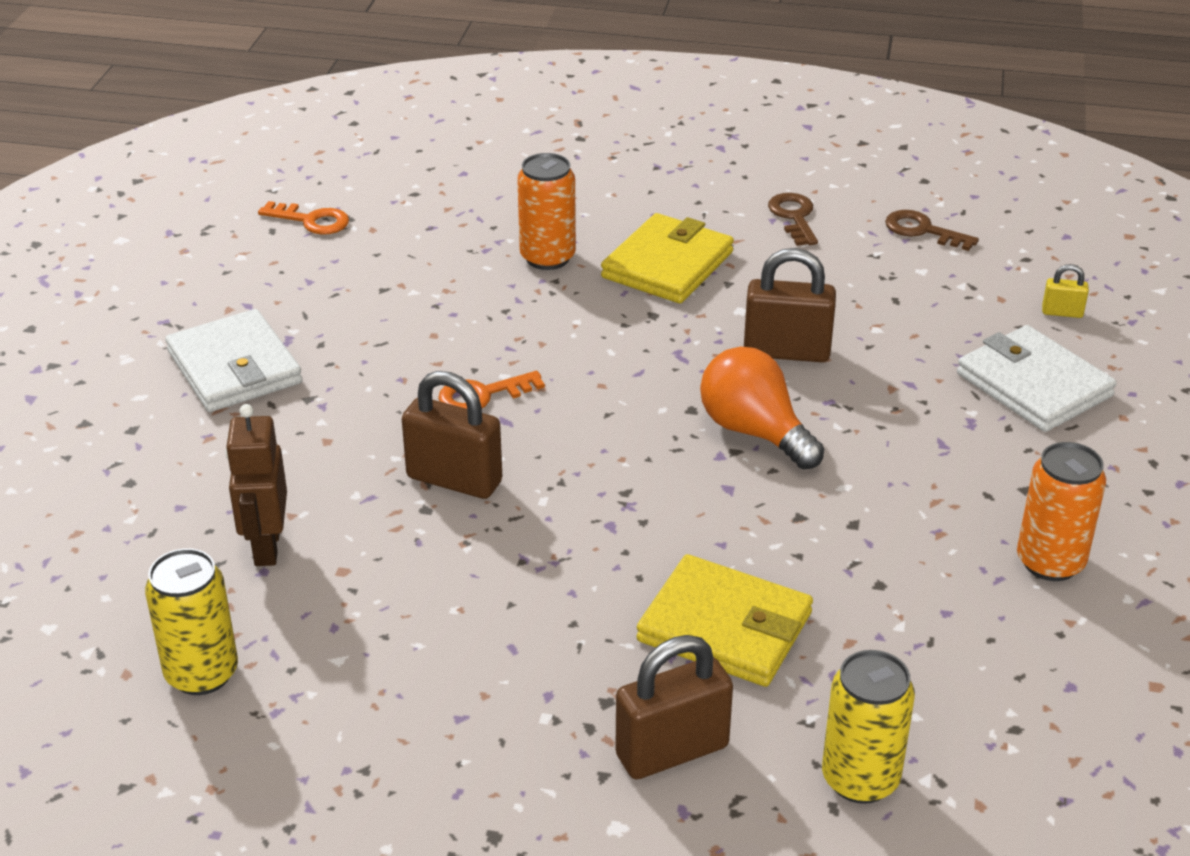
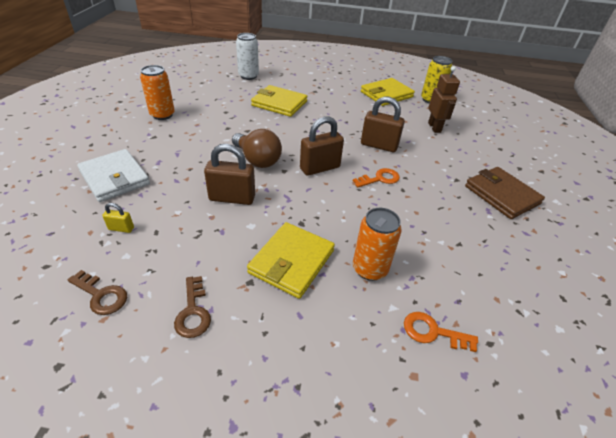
camera: 175 degrees right, 5 degrees up
white wallet [166,309,302,412] -> brown wallet [465,167,545,219]
orange key [258,201,349,235] -> orange key moved to [404,312,478,352]
brown padlock [615,635,733,779] -> brown padlock moved to [300,116,344,176]
orange light bulb [700,347,824,469] -> brown light bulb [232,129,282,168]
yellow can [822,650,915,804] -> white can [236,33,259,80]
yellow padlock [1042,264,1089,318] -> yellow padlock moved to [102,203,134,233]
none -> yellow wallet [361,78,415,106]

